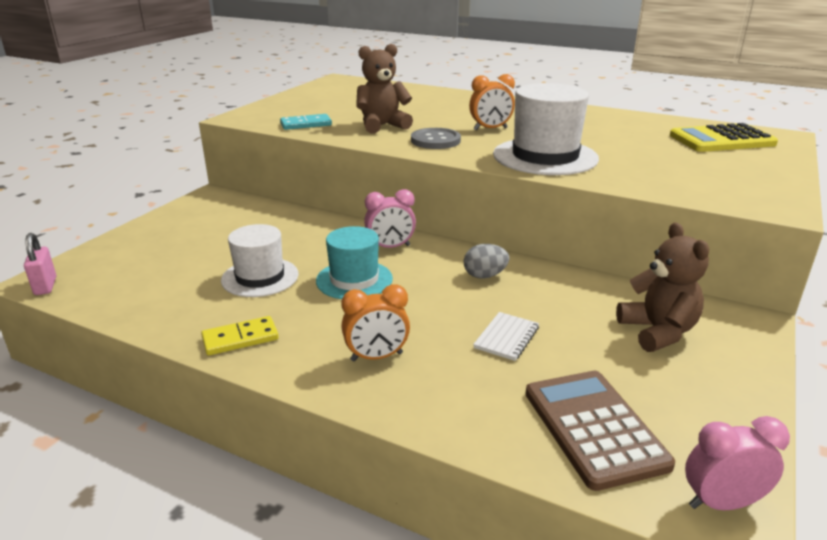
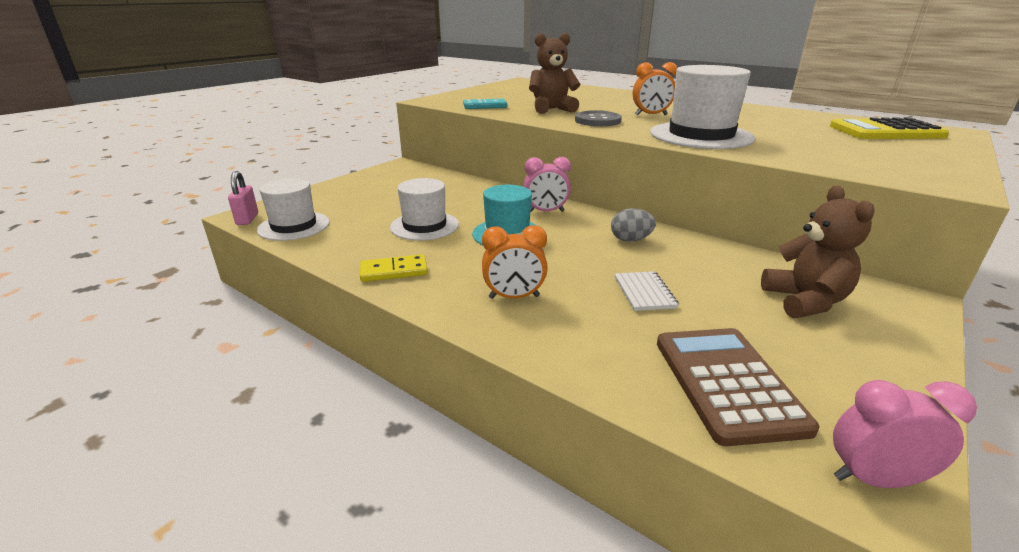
camera: 10 degrees right, 0 degrees up
white notebook [473,312,539,361] -> white notebook turned 45 degrees counterclockwise [615,271,679,311]
none -> white hat [257,178,330,241]

